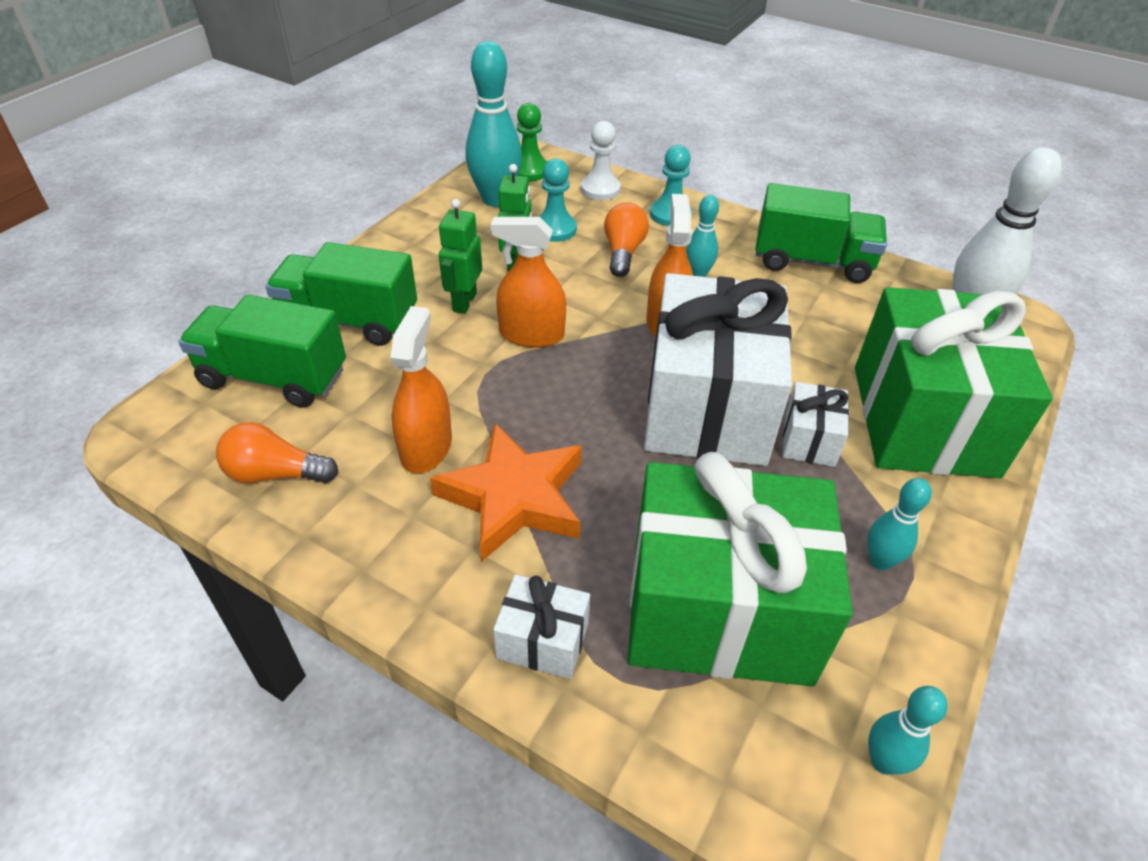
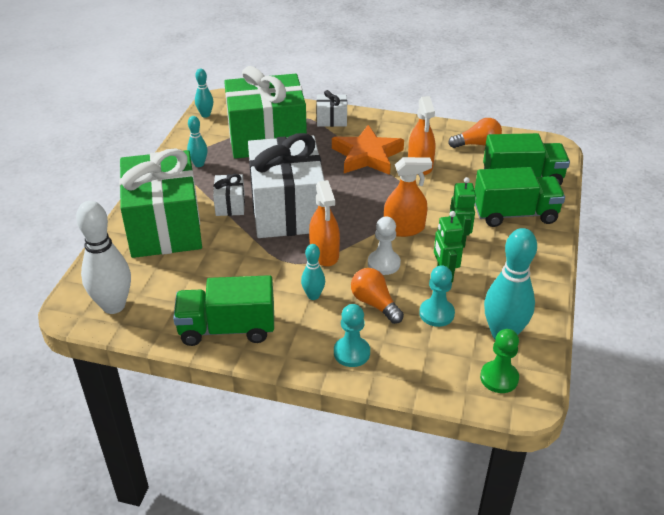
camera: 165 degrees right, 5 degrees down
white pawn [581,121,621,200] -> white pawn moved to [368,217,401,275]
orange light bulb [604,203,649,277] -> orange light bulb turned 150 degrees clockwise [351,268,404,324]

